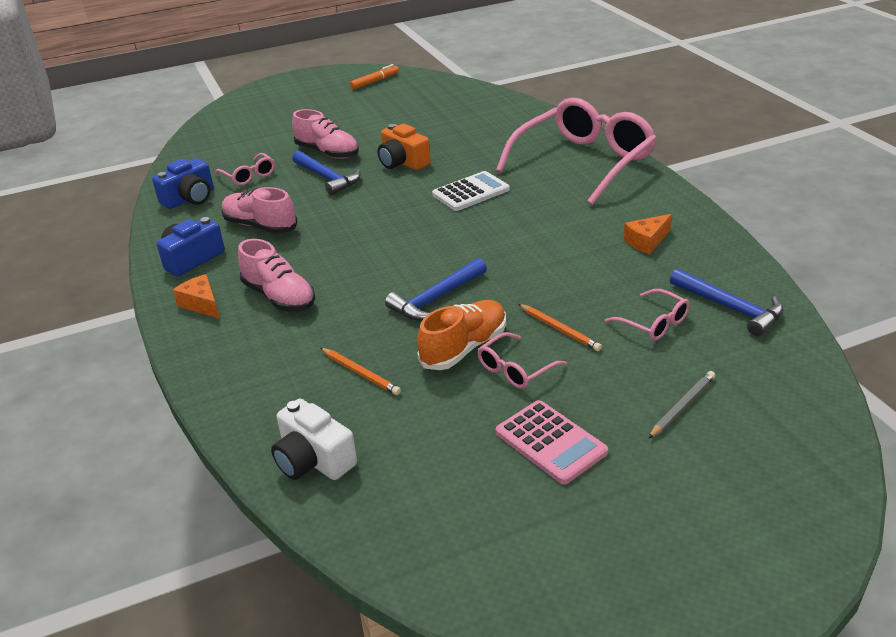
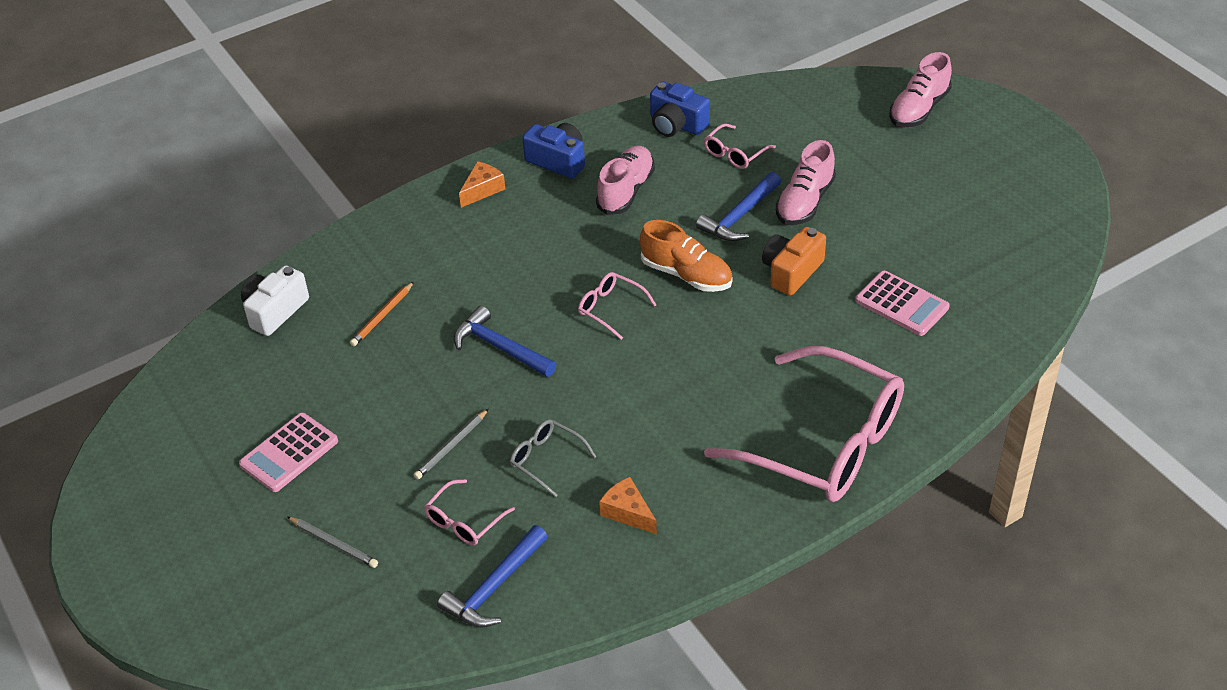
camera: 80 degrees right, 10 degrees up
pink shoe [238,239,315,311] -> pink shoe moved to [889,52,952,127]
orange marker [350,64,399,90] -> none
orange shoe [417,300,506,370] -> orange shoe moved to [640,220,733,292]
white calculator [432,171,510,211] -> none
pink glasses [477,332,567,389] -> pink glasses moved to [578,272,656,340]
orange pencil [518,304,602,351] -> grey pencil [414,409,488,479]
none -> grey glasses [510,419,596,497]
none -> pink calculator [855,271,950,336]

